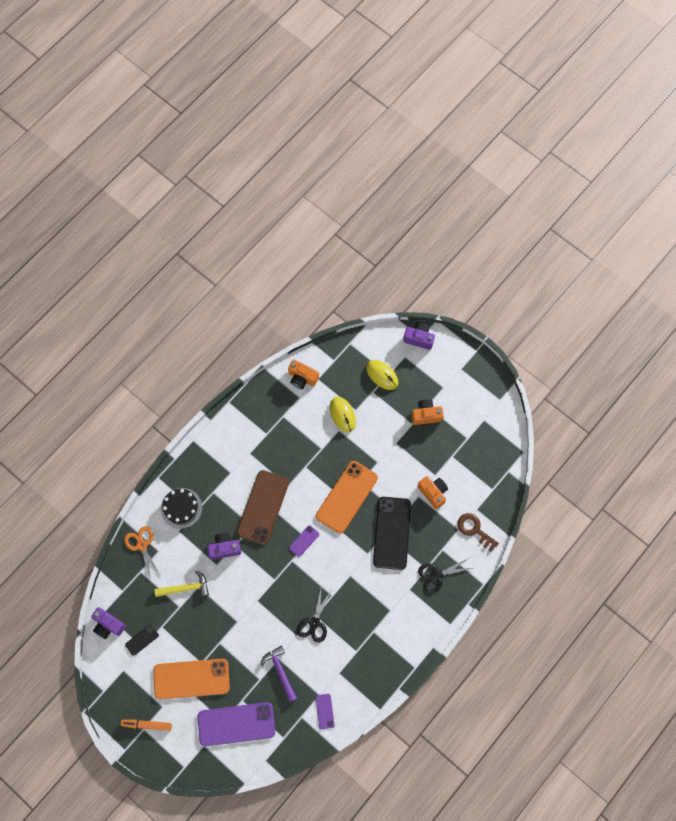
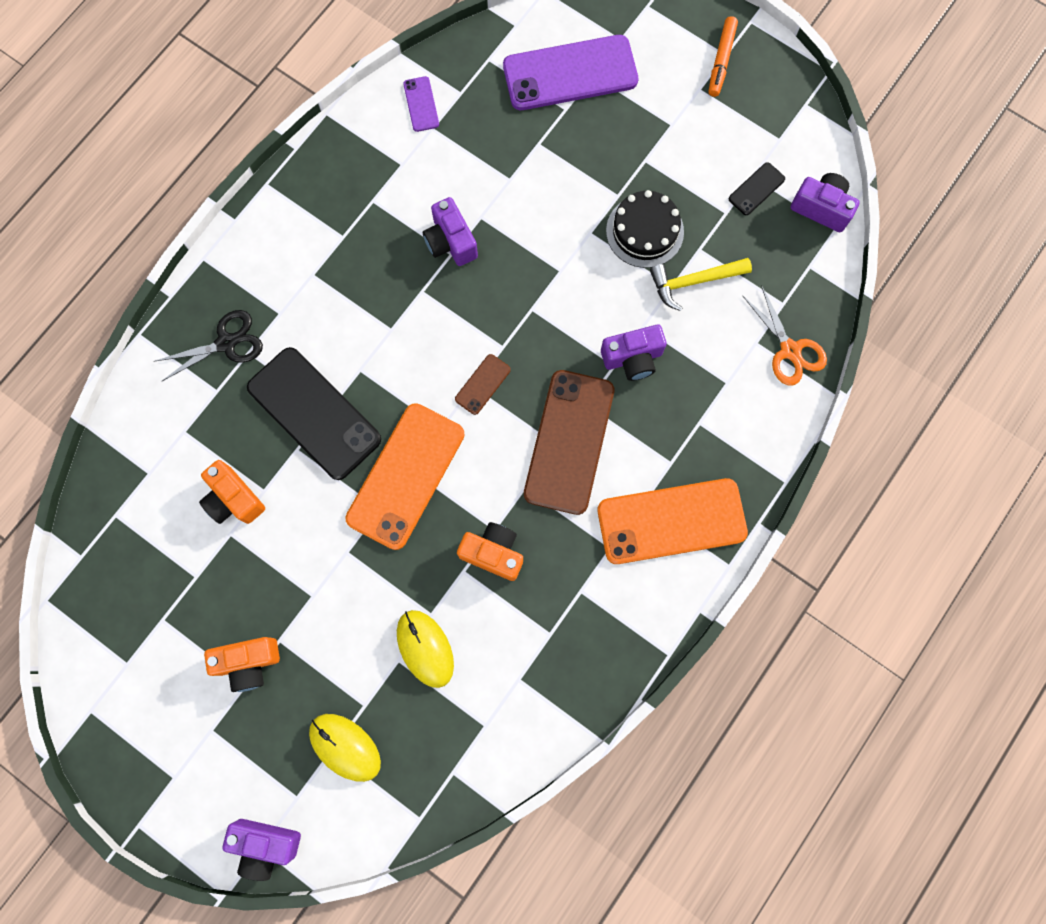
camera: 175 degrees right, 5 degrees up
orange marker [121,720,172,731] -> orange marker turned 105 degrees clockwise [709,16,738,97]
orange phone [153,659,230,700] -> orange phone moved to [597,478,748,564]
black cake [161,488,202,529] -> black cake moved to [606,190,684,268]
purple hammer [260,646,297,702] -> none
orange camera [288,360,319,389] -> orange camera moved to [457,522,523,581]
purple phone [289,525,319,557] -> brown phone [455,354,511,415]
black scissors [297,585,332,643] -> purple camera [423,197,478,266]
black phone [373,497,411,570] -> black phone turned 45 degrees counterclockwise [247,347,381,480]
brown key [457,513,499,552] -> none

